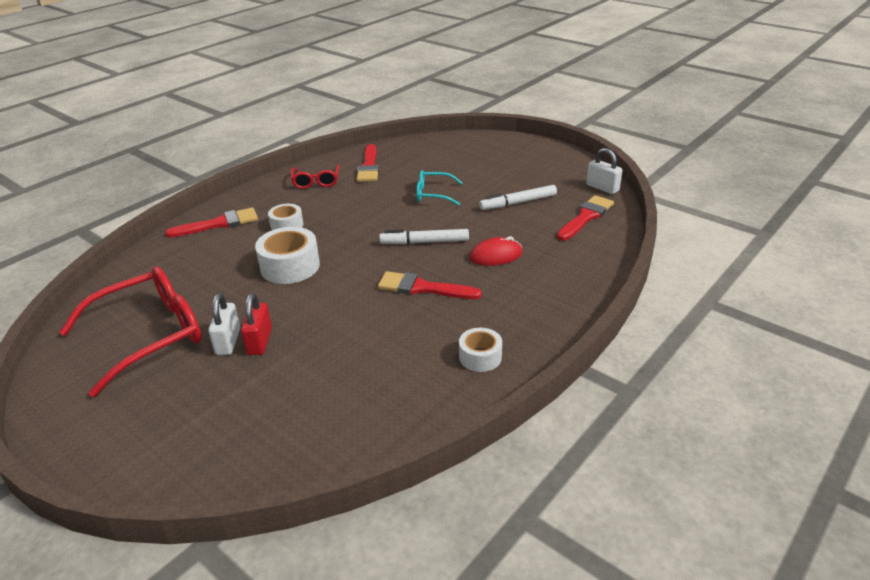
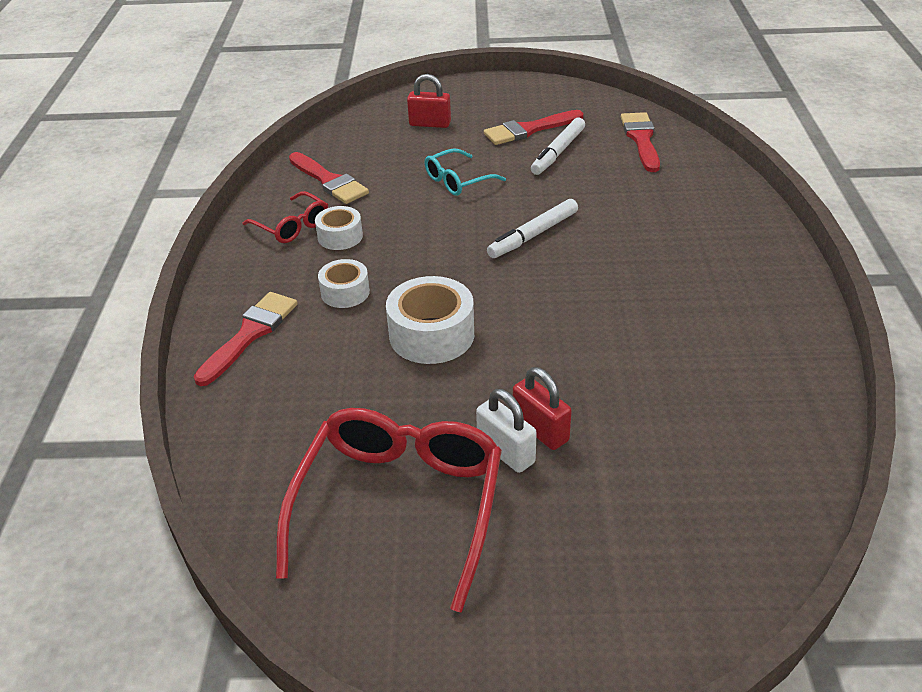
camera: 40 degrees left, 5 degrees up
red brush [378,271,482,299] -> red brush moved to [484,110,584,145]
white tape [459,328,502,372] -> white tape moved to [315,206,363,250]
red mouse [469,236,522,266] -> none
white padlock [586,148,622,194] -> none
none -> red padlock [407,74,451,128]

